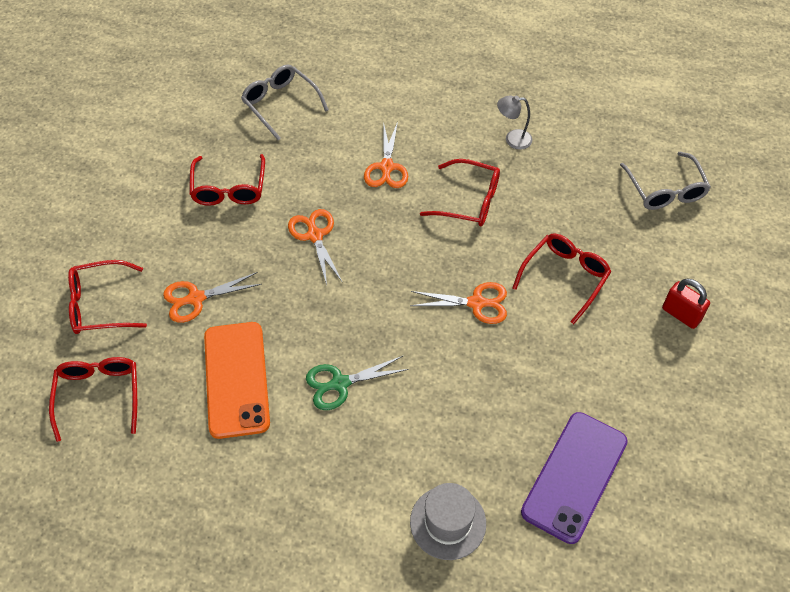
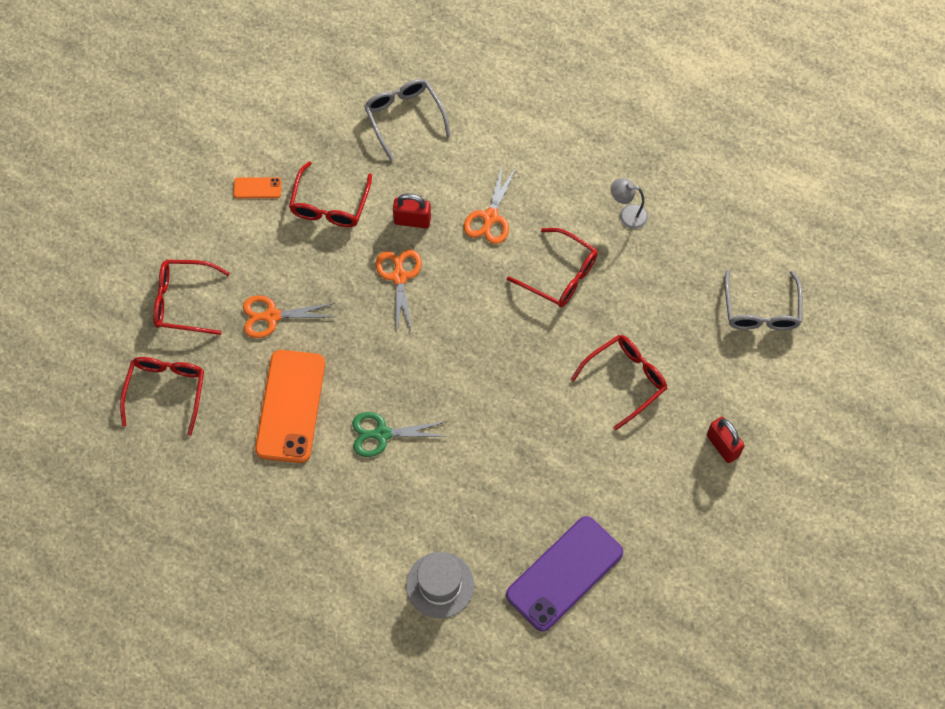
camera: 15 degrees right, 10 degrees up
orange scissors [410,282,507,324] -> none
none -> orange phone [233,177,282,198]
none -> red padlock [393,194,431,228]

